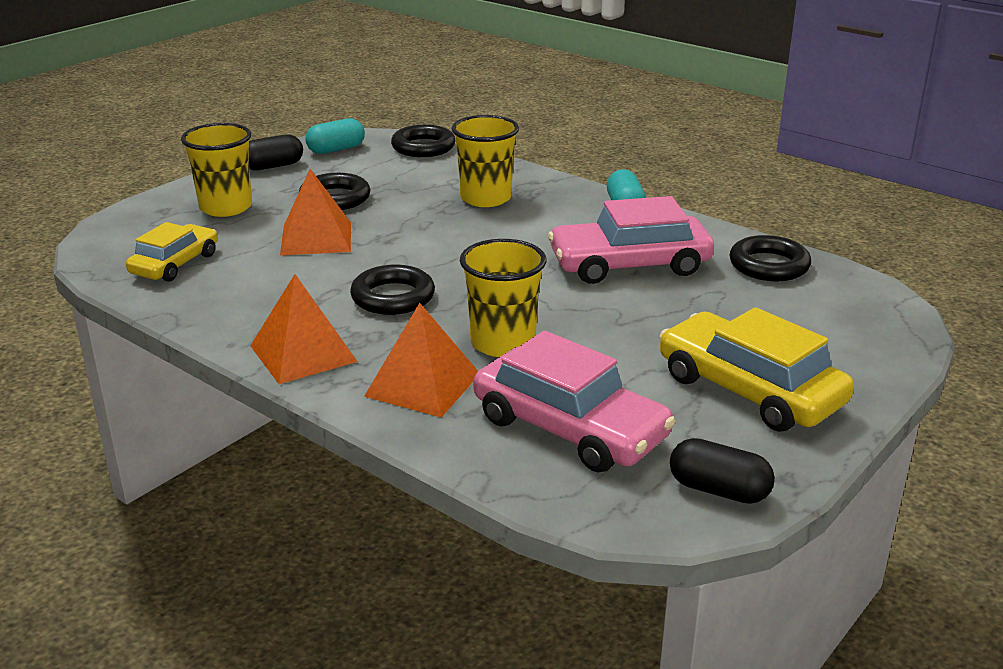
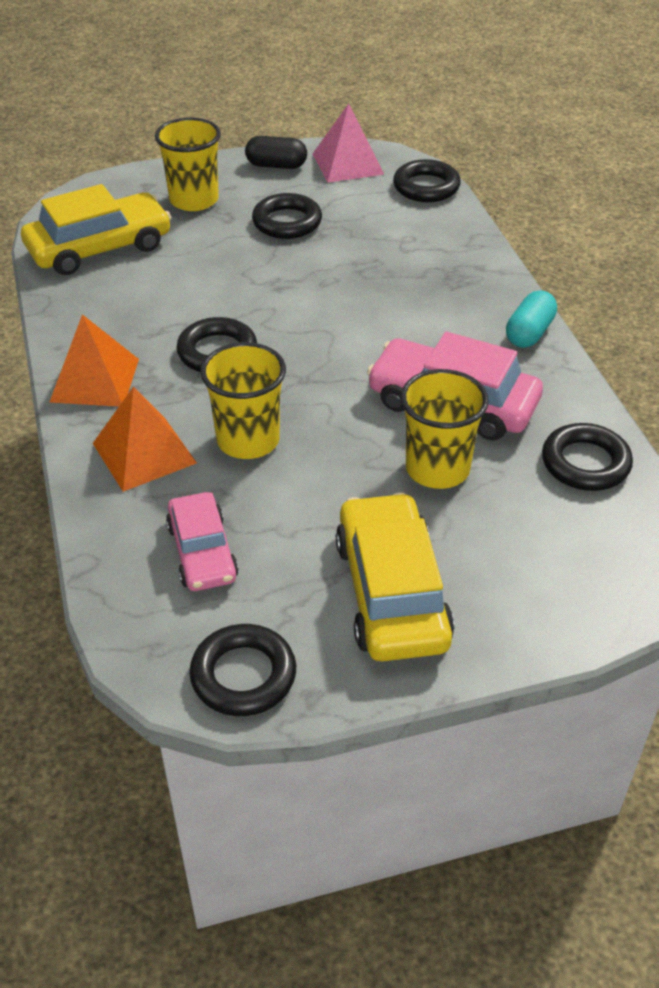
camera: 35 degrees right, 15 degrees up
yellow car [126,222,218,282] -> yellow car [21,184,171,275], size x1.60
orange pyramid [280,169,351,255] -> none
turquoise capsule [305,118,365,154] -> pink pyramid [313,104,385,183]
yellow cup [451,115,519,207] -> yellow cup moved to [401,369,489,489]
pink car [473,331,675,472] -> pink car [166,492,239,591], size x0.63
black capsule [670,438,775,504] -> black ring [189,624,296,716]

